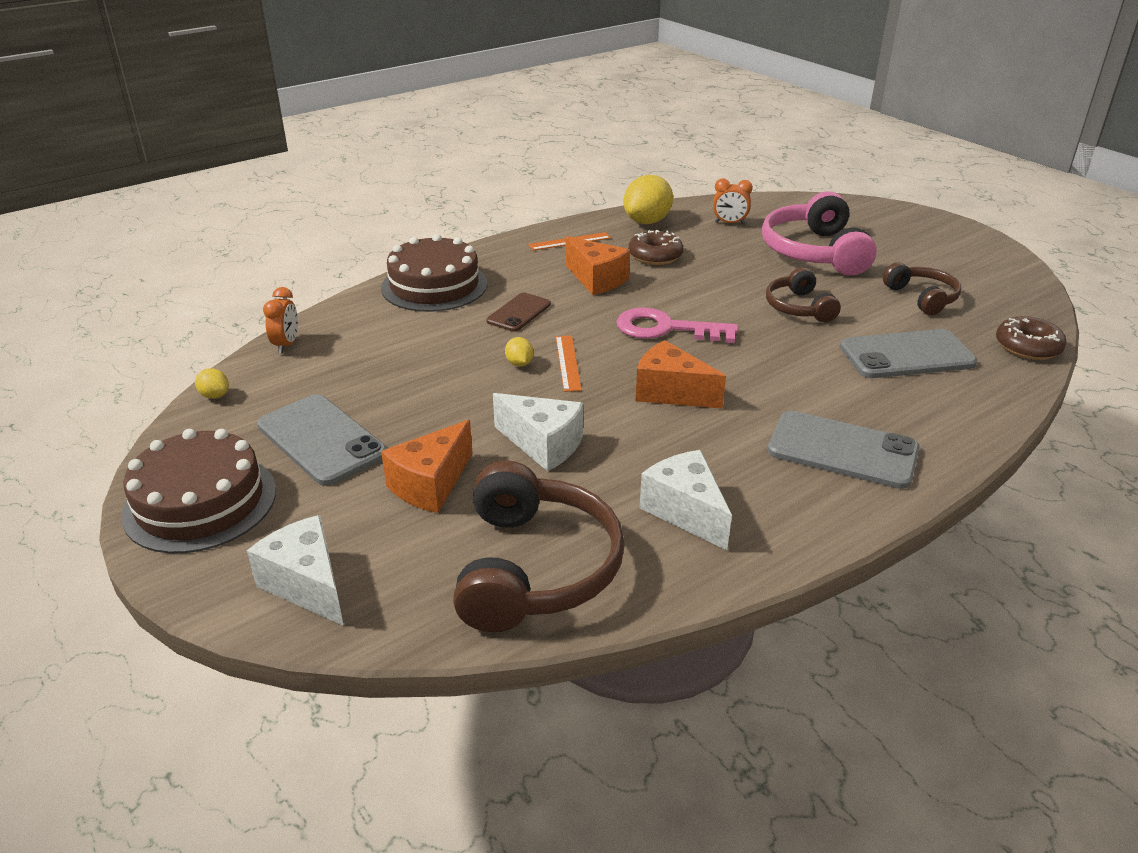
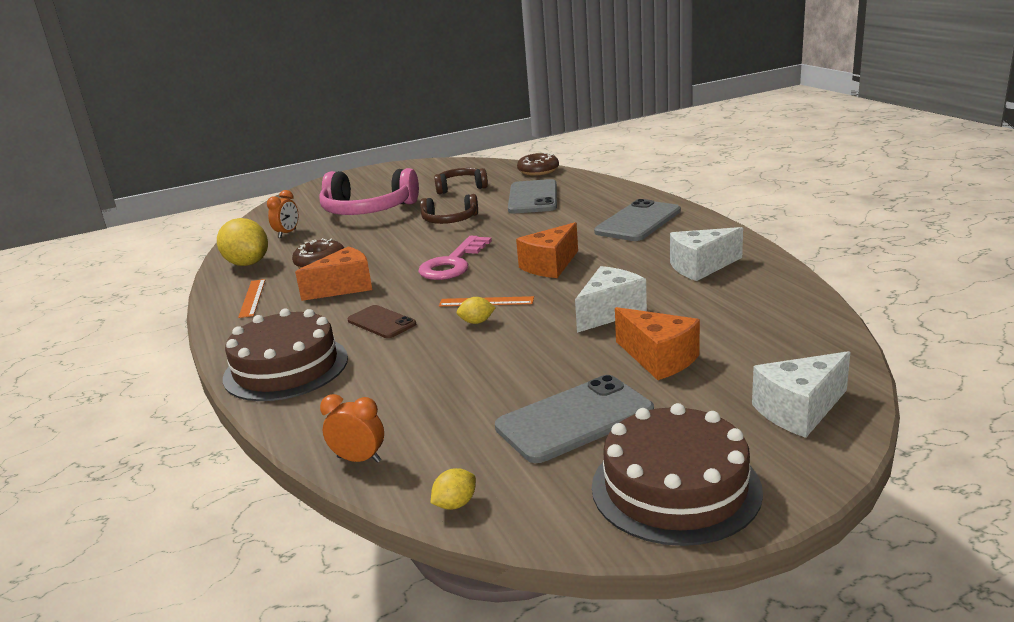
camera: 75 degrees left, 10 degrees down
brown headphones [453,460,625,632] -> none

